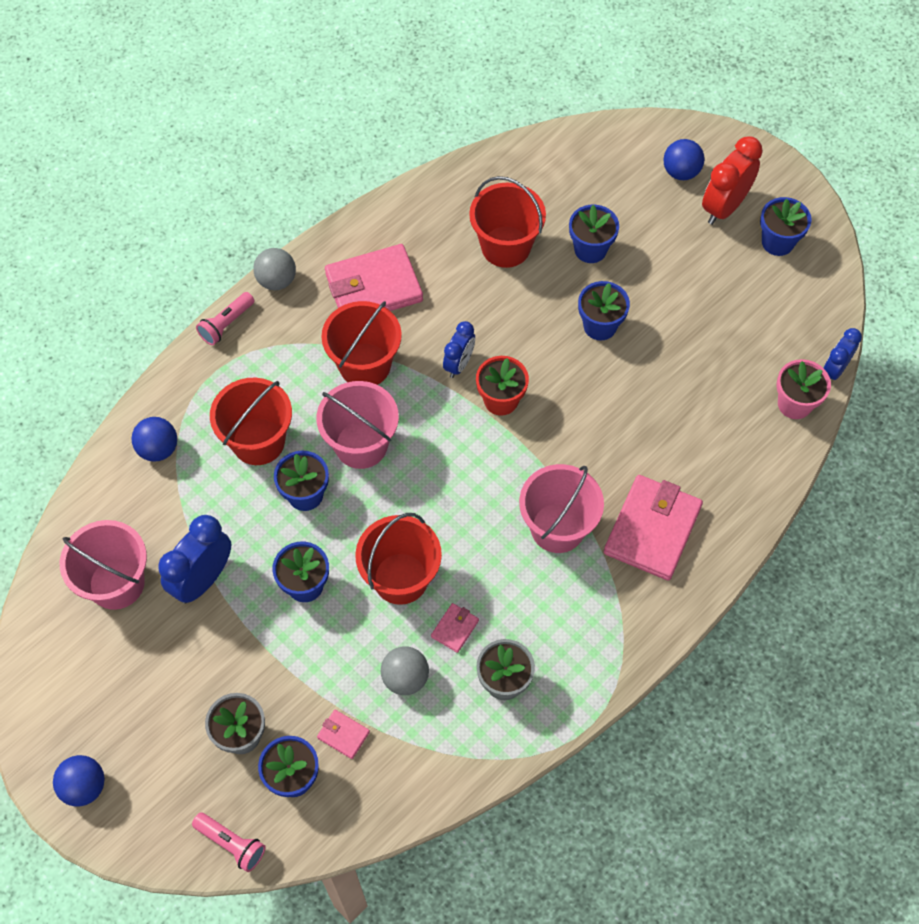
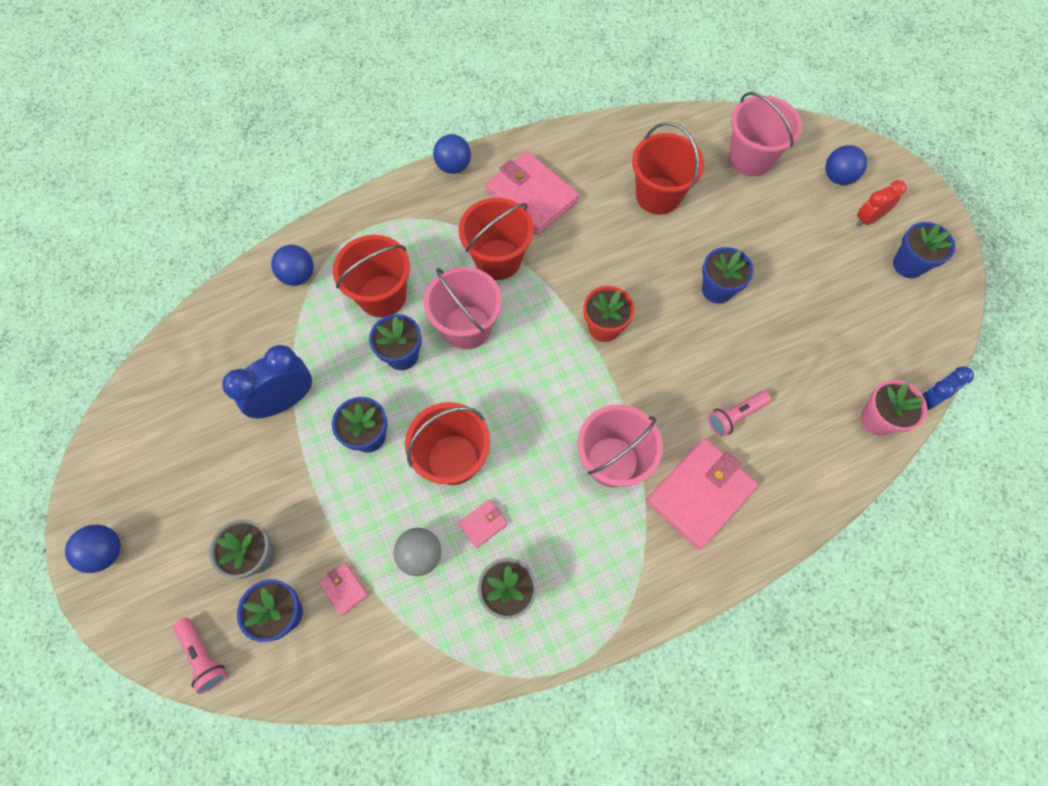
camera: 20 degrees right, 5 degrees up
pink bucket [60,520,147,610] -> pink bucket moved to [729,92,802,177]
pink flashlight [196,292,255,345] -> pink flashlight moved to [708,391,771,437]
grey ball [253,248,296,290] -> blue ball [433,134,471,174]
pink wallet [325,244,423,311] -> pink wallet turned 45 degrees clockwise [486,152,579,235]
blue clock [443,321,475,378] -> none
blue flower pot [569,205,619,263] -> none
red clock [702,136,763,225] -> red clock [856,180,907,227], size x0.62

